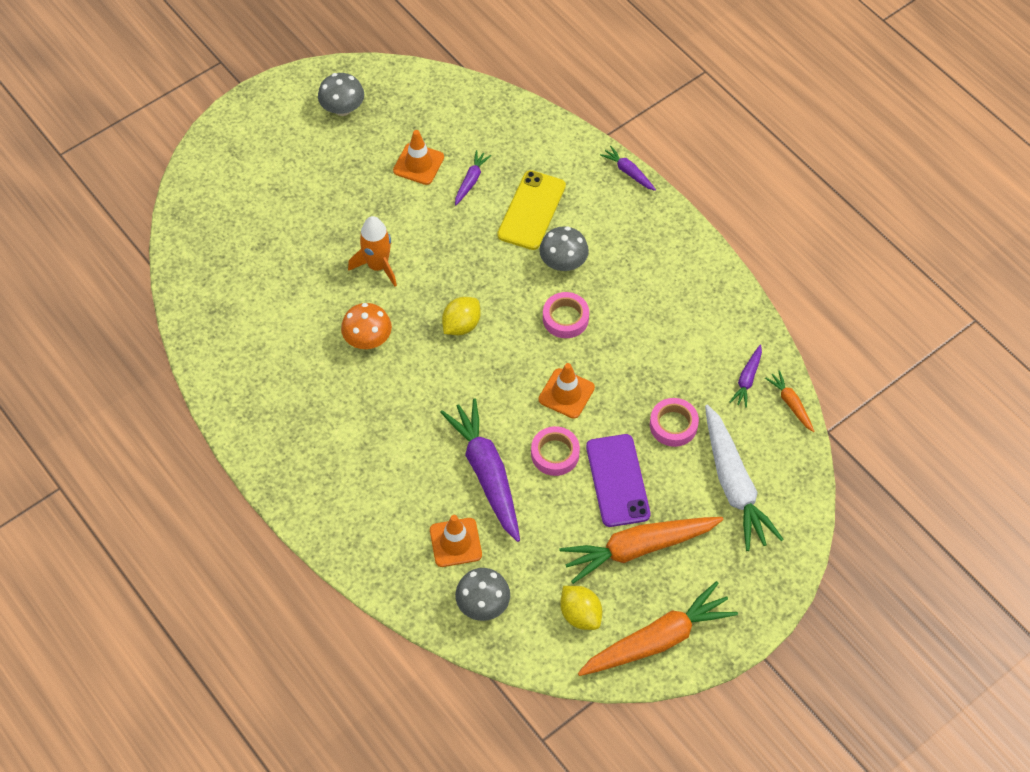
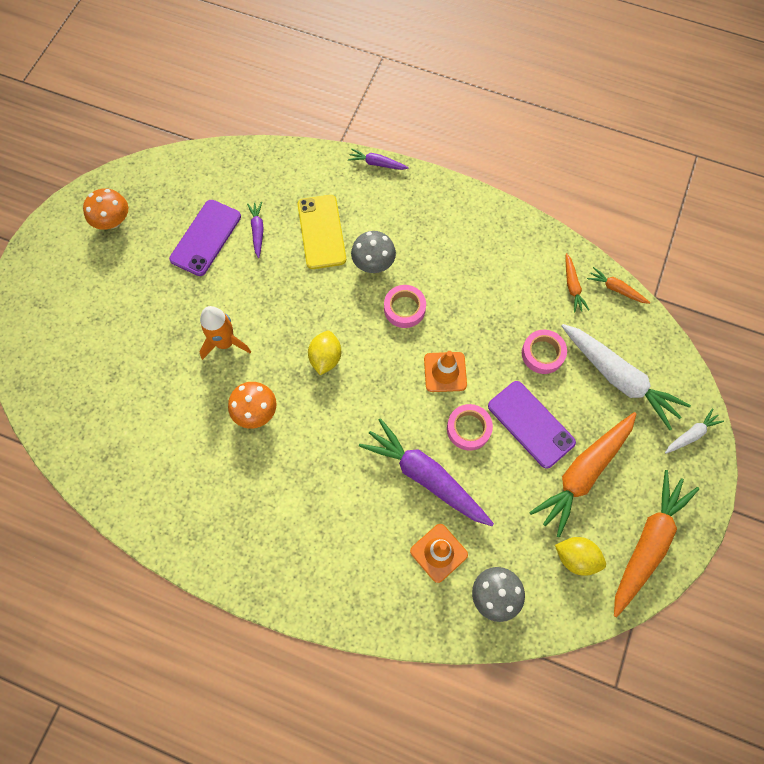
camera: 30 degrees left, 10 degrees up
grey mushroom [318,73,364,116] -> orange mushroom [83,188,128,230]
orange traffic cone [393,130,444,185] -> purple phone [169,200,241,276]
purple carrot [730,345,762,408] -> orange carrot [566,253,589,313]
none -> white carrot [665,409,724,454]

